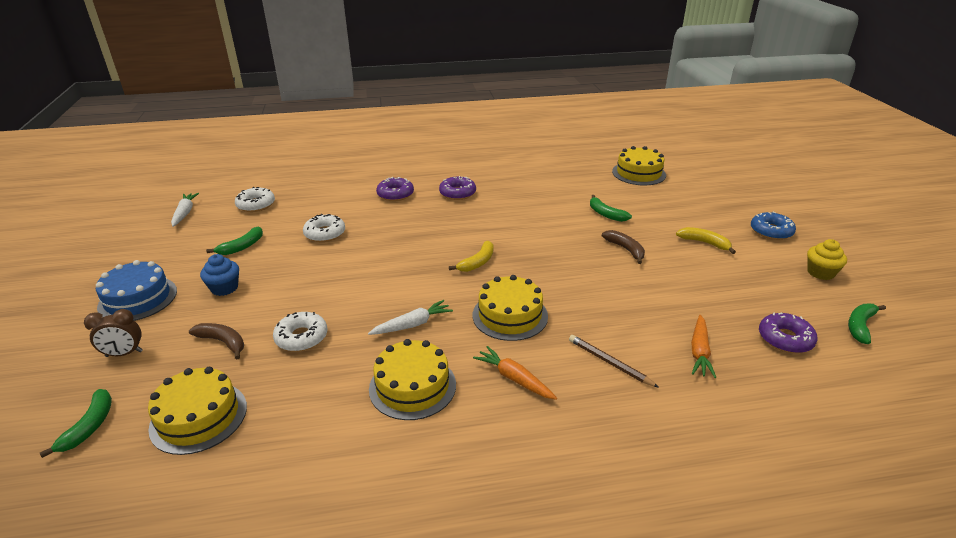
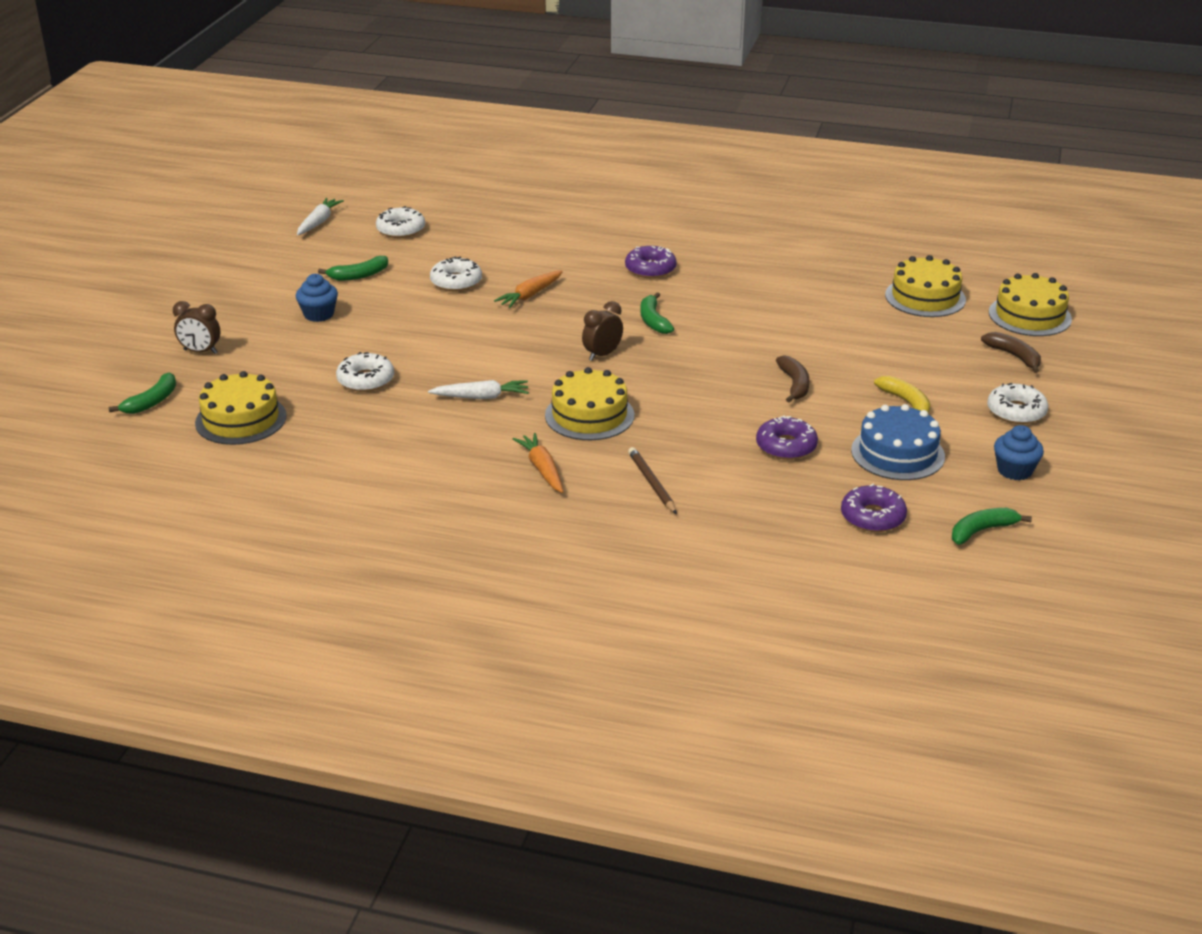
camera: 25 degrees right, 0 degrees up
blue cake [96,260,177,321] -> blue cake moved to [851,404,945,480]
brown banana [189,323,244,360] -> brown banana moved to [981,332,1041,373]
yellow cake [369,339,456,420] -> yellow cake moved to [989,273,1072,336]
purple donut [376,177,414,201] -> purple donut moved to [756,416,818,460]
yellow banana [449,241,494,272] -> brown clock [582,301,623,361]
green banana [590,195,632,222] -> green banana moved to [640,292,674,334]
orange carrot [691,315,716,378] -> orange carrot moved to [494,270,563,308]
blue donut [751,211,796,240] -> white donut [987,383,1048,424]
yellow cupcake [807,239,847,280] -> blue cupcake [994,425,1044,481]

